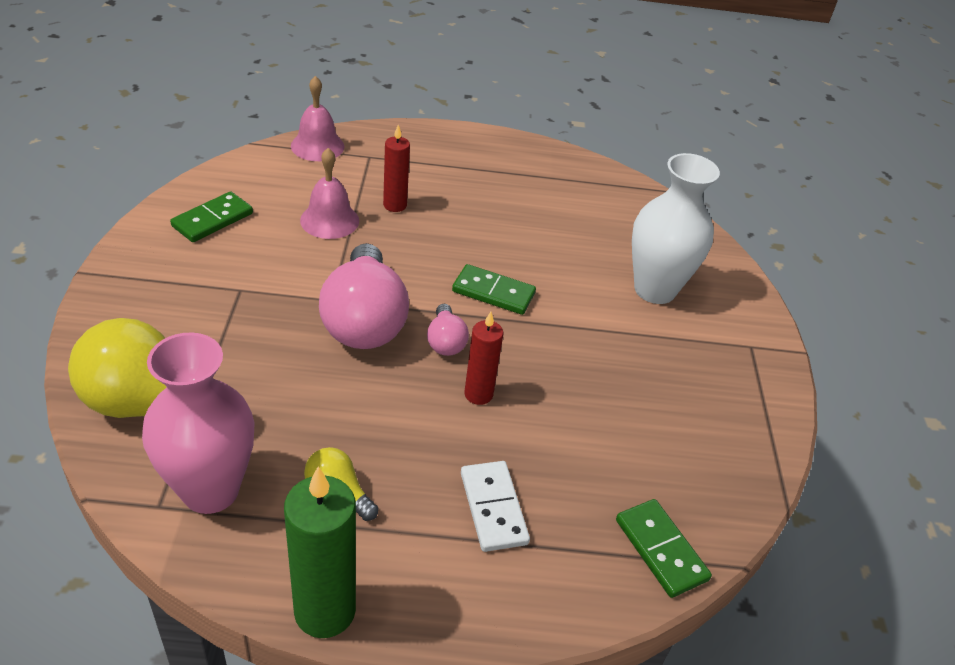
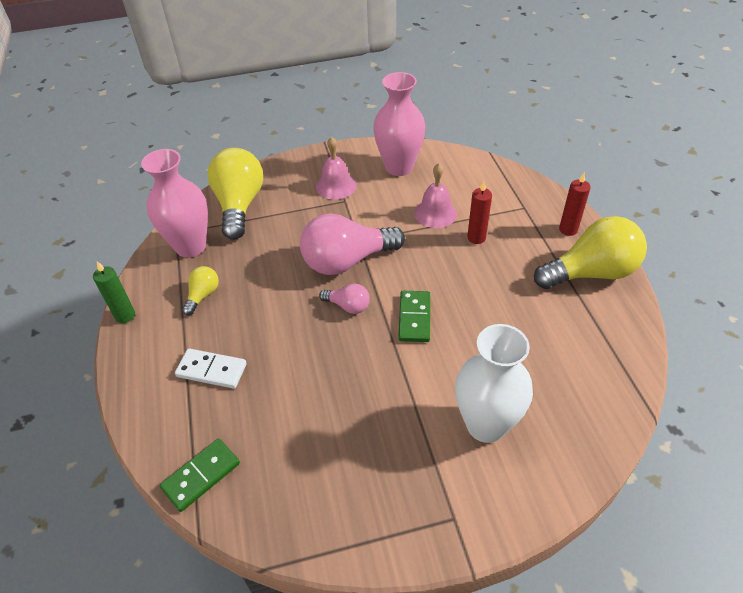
camera: 80 degrees right, 5 degrees up
green domino [170,191,253,242] -> pink vase [373,72,426,176]
green candle [284,466,356,638] -> green candle [93,261,135,323], size x0.60
pink bell [291,76,344,161] -> pink bell moved to [316,137,356,200]
pink light bulb [427,304,469,356] -> pink light bulb turned 135 degrees counterclockwise [319,284,370,314]
white domino [461,461,530,552] -> white domino turned 45 degrees clockwise [175,348,247,389]
red candle [464,312,503,405] -> red candle moved to [559,172,591,236]
none -> yellow light bulb [534,216,647,289]

